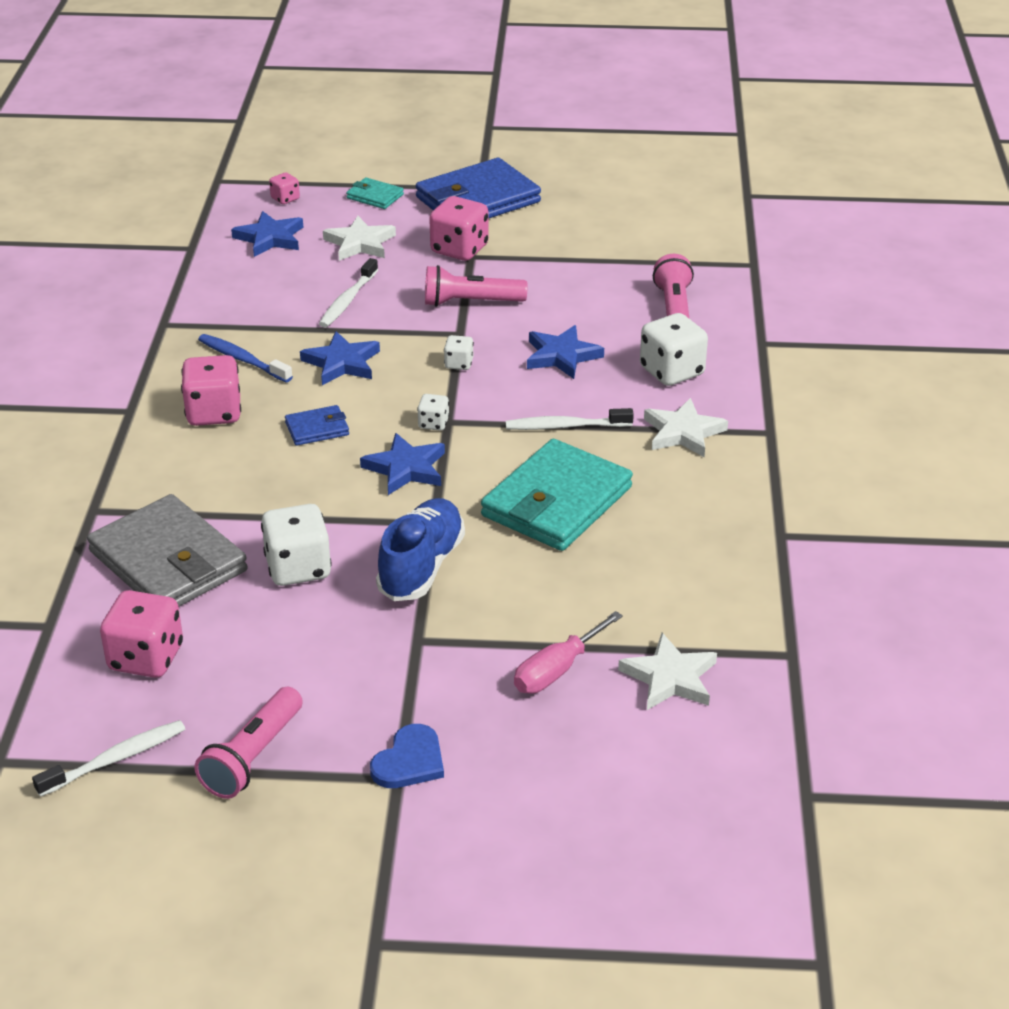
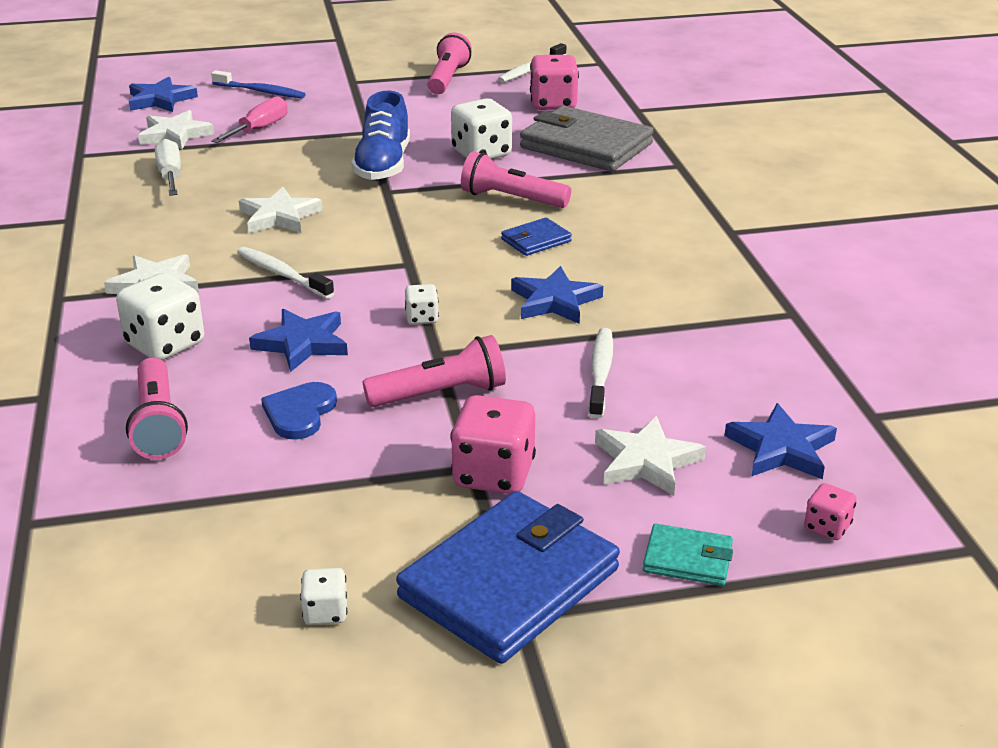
camera: 165 degrees right, 5 degrees down
pink dice [181,355,241,426] -> none
blue toothbrush [198,334,293,382] -> blue toothbrush moved to [211,70,306,98]
blue star [360,433,445,495] -> blue star moved to [129,77,198,112]
blue heart [370,724,444,788] -> blue heart moved to [261,382,337,440]
white dice [417,394,449,431] -> white dice moved to [300,568,347,625]
turquoise wallet [481,439,633,551] -> white star [239,187,323,233]
white toothbrush [506,408,634,430] -> white toothbrush turned 120 degrees counterclockwise [237,247,334,299]
none -> white screwdriver [155,139,181,196]
none -> pink flashlight [461,151,571,208]

